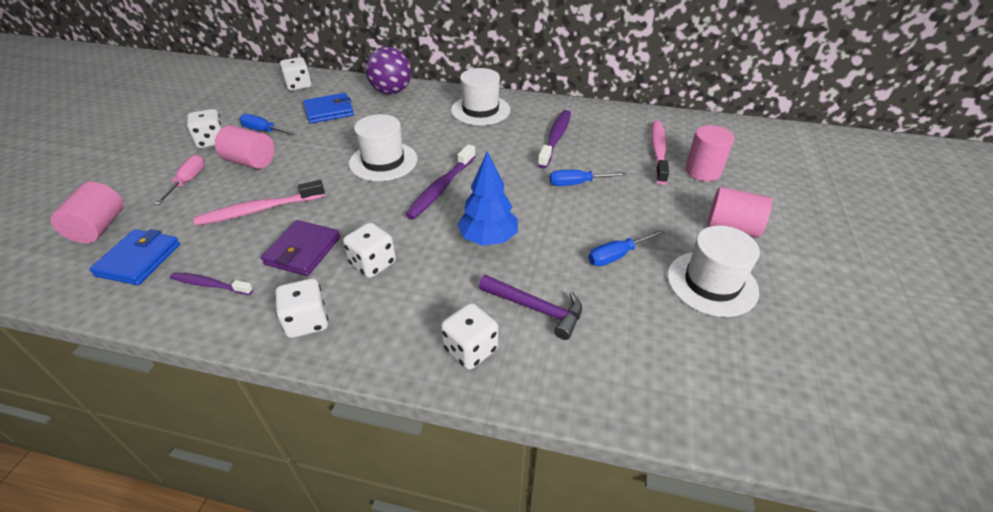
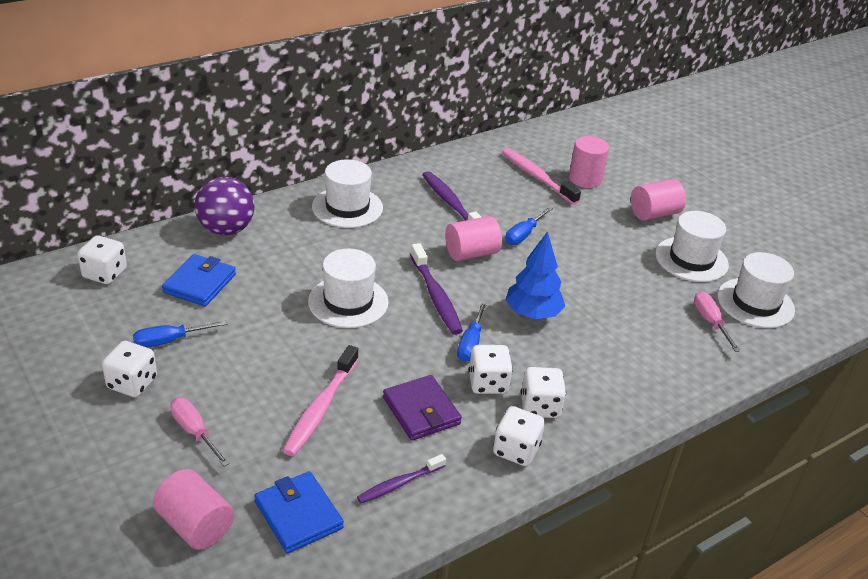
camera: 50 degrees left, 5 degrees down
pink cylinder [215,125,274,169] -> pink cylinder moved to [445,216,502,261]
white dice [441,303,498,370] -> white dice moved to [521,367,566,418]
purple hammer [479,275,582,340] -> none
blue screwdriver [588,229,665,266] -> blue screwdriver moved to [457,302,487,362]
none -> pink screwdriver [694,292,741,352]
none -> white hat [717,252,795,328]

